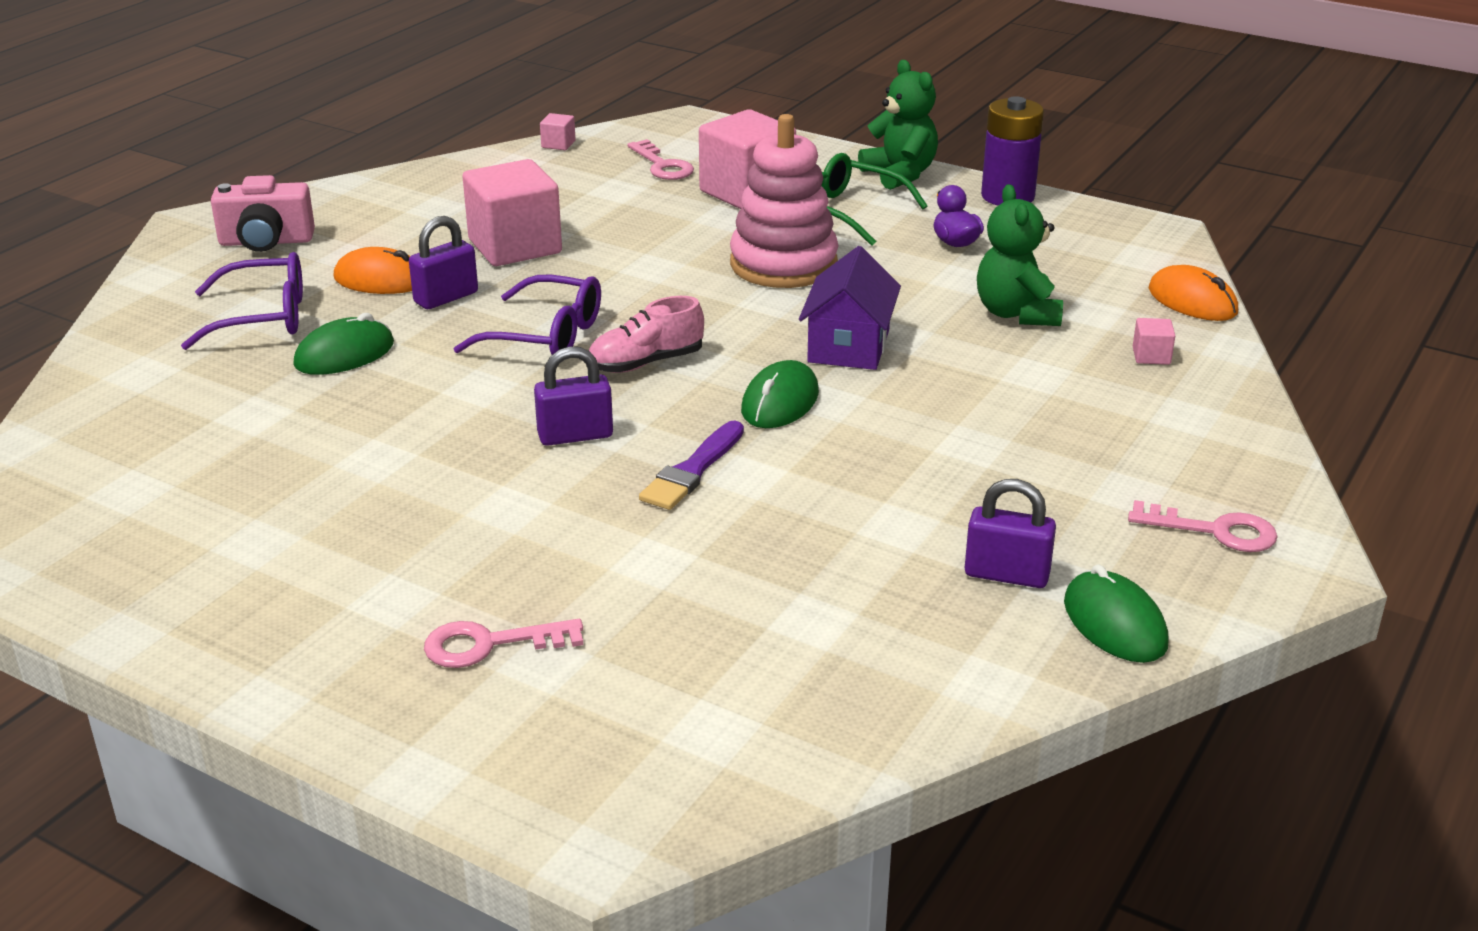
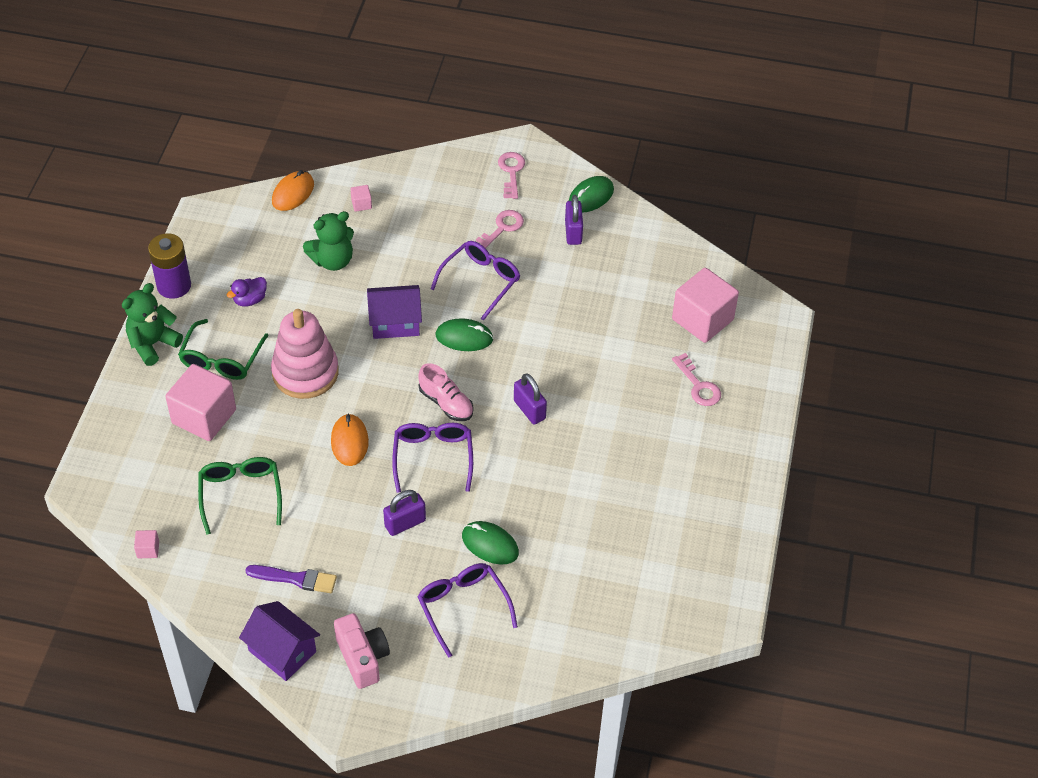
camera: 110 degrees left, 20 degrees up
orange mouse [333,247,412,294] -> orange mouse moved to [331,413,369,466]
purple padlock [409,216,478,309] -> purple padlock turned 60 degrees counterclockwise [383,490,426,536]
pink cube [462,159,562,266] -> pink cube moved to [672,268,739,343]
pink key [627,139,694,180] -> pink key moved to [476,210,524,248]
purple brush [639,421,744,510] -> purple brush moved to [245,565,337,593]
none -> green glasses [198,457,282,535]
none -> purple house [239,601,320,681]
none -> purple glasses [431,241,520,321]

